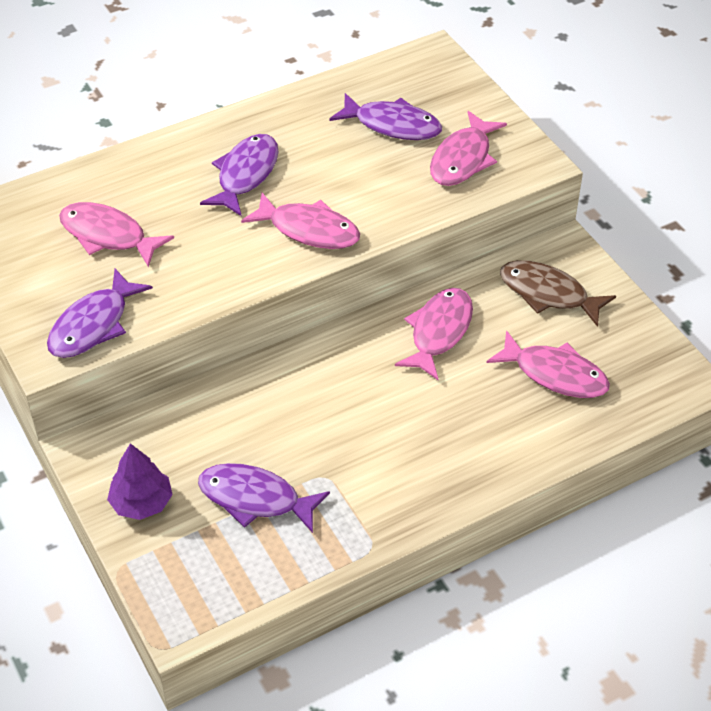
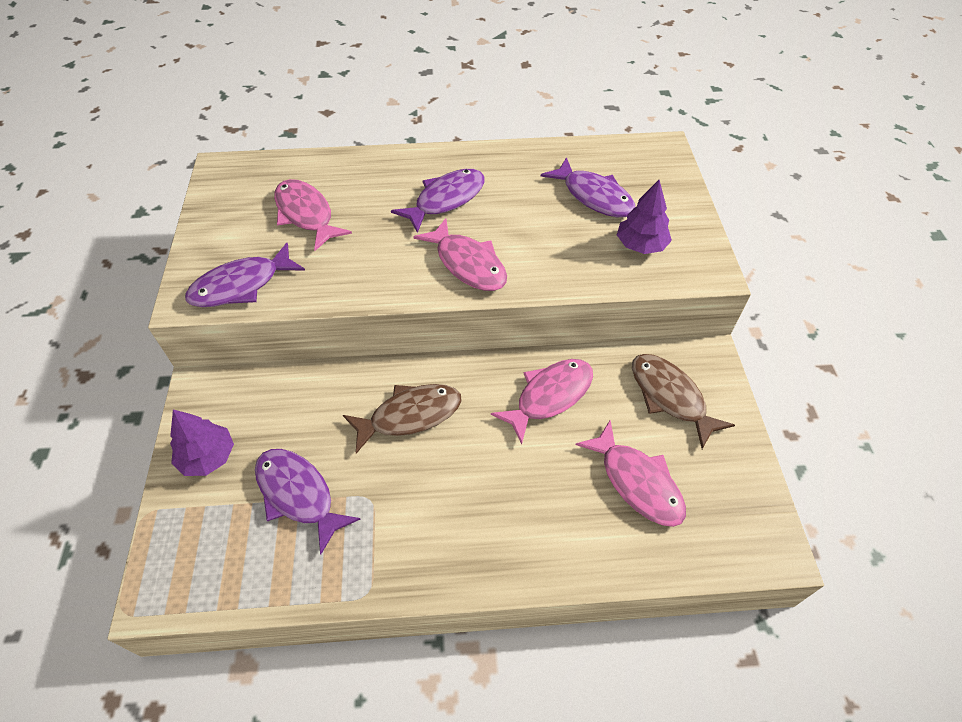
camera: 25 degrees right, 5 degrees up
pink fish [430,111,507,186] -> purple tree [617,180,672,254]
none -> brown fish [343,384,462,454]

